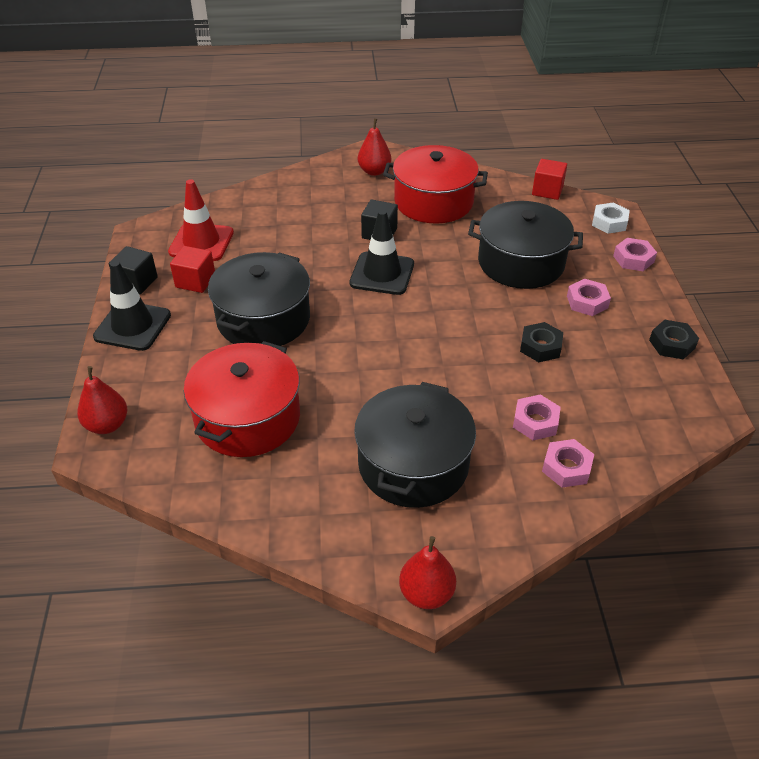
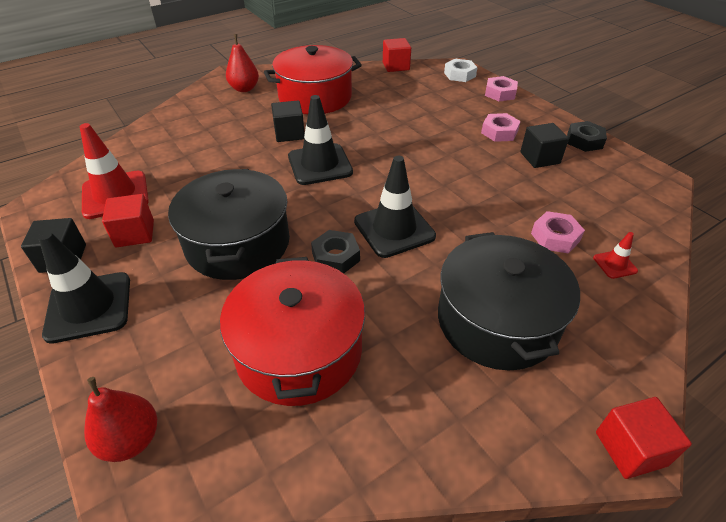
camera: 30 degrees left, 0 degrees up
red pear [399,536,456,609] -> red cube [596,397,692,479]
black pot [468,201,583,289] -> none
black nut [520,322,563,362] -> black nut moved to [311,230,360,274]
pink nut [542,439,594,488] -> red traffic cone [593,232,638,279]
none -> black traffic cone [354,156,436,258]
none -> black cube [520,123,569,168]

